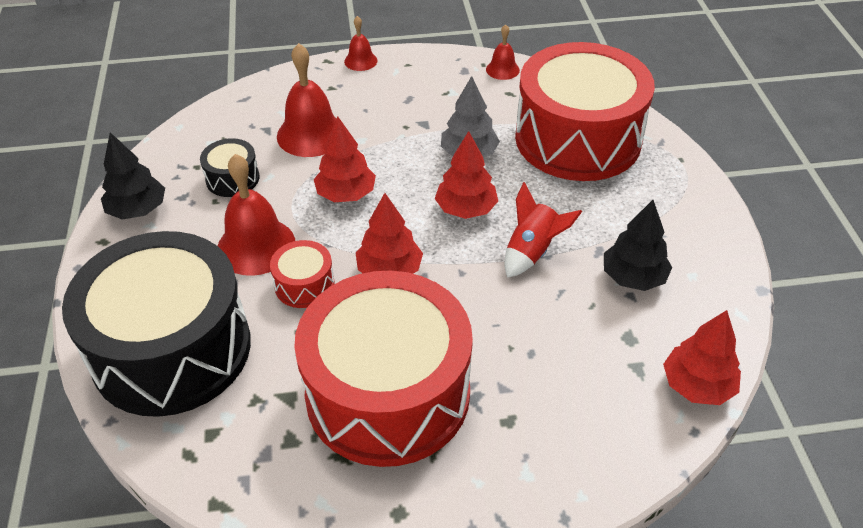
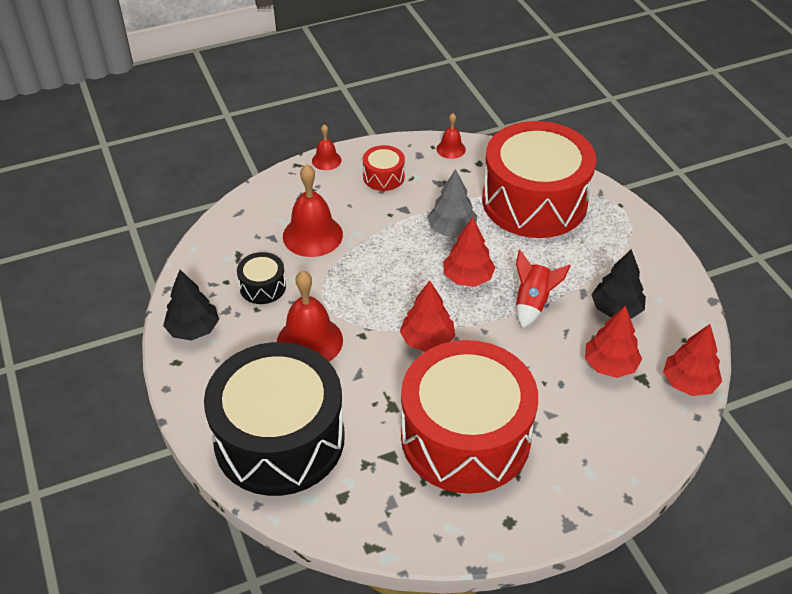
camera: 15 degrees left, 0 degrees up
red drum [270,240,335,308] -> red drum moved to [363,145,405,191]
red tree [314,117,376,202] -> red tree moved to [585,305,642,378]

